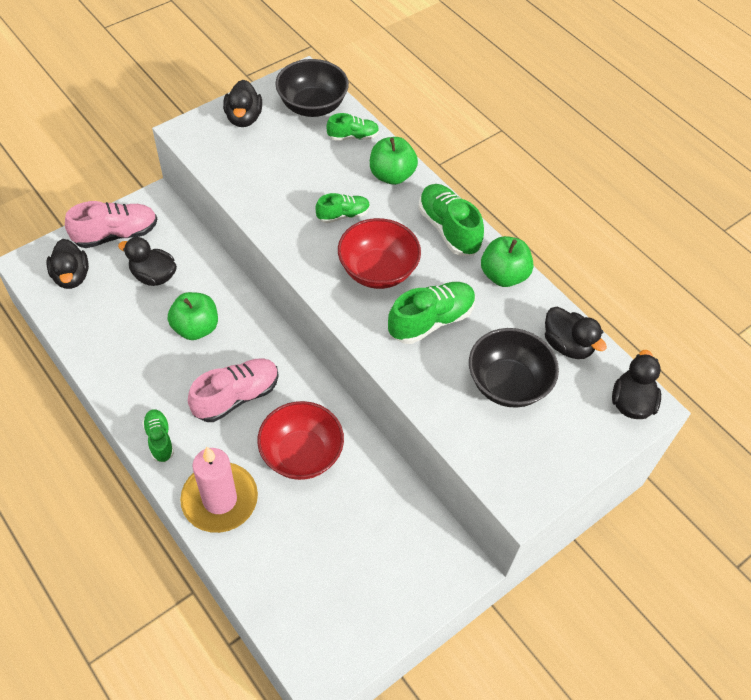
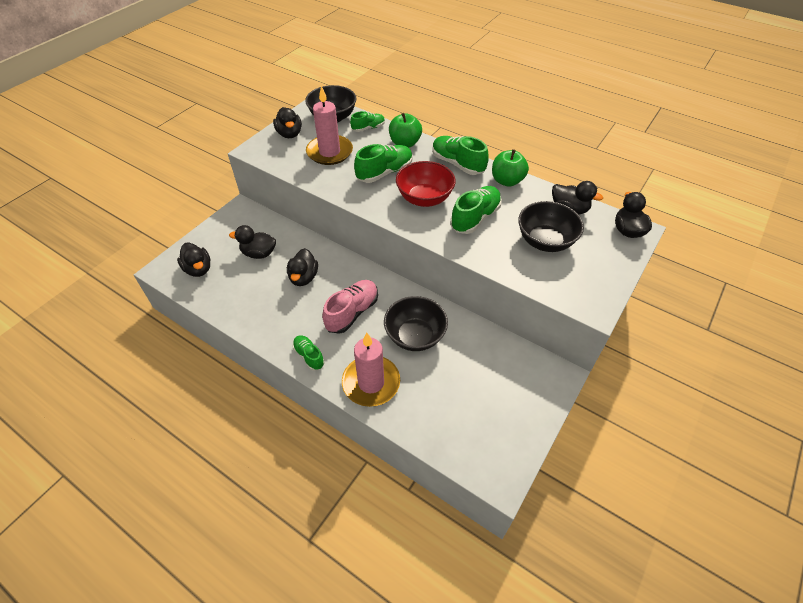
camera: 15 degrees left, 5 degrees down
pink shoe [65,201,157,248] -> none
green apple [168,292,218,340] -> black duck [287,248,318,286]
red bowl [257,401,344,480] -> black bowl [384,296,448,351]
green shoe [315,193,370,223] -> green shoe [354,144,413,183], size x1.67
none -> pink candle [306,86,353,165]

